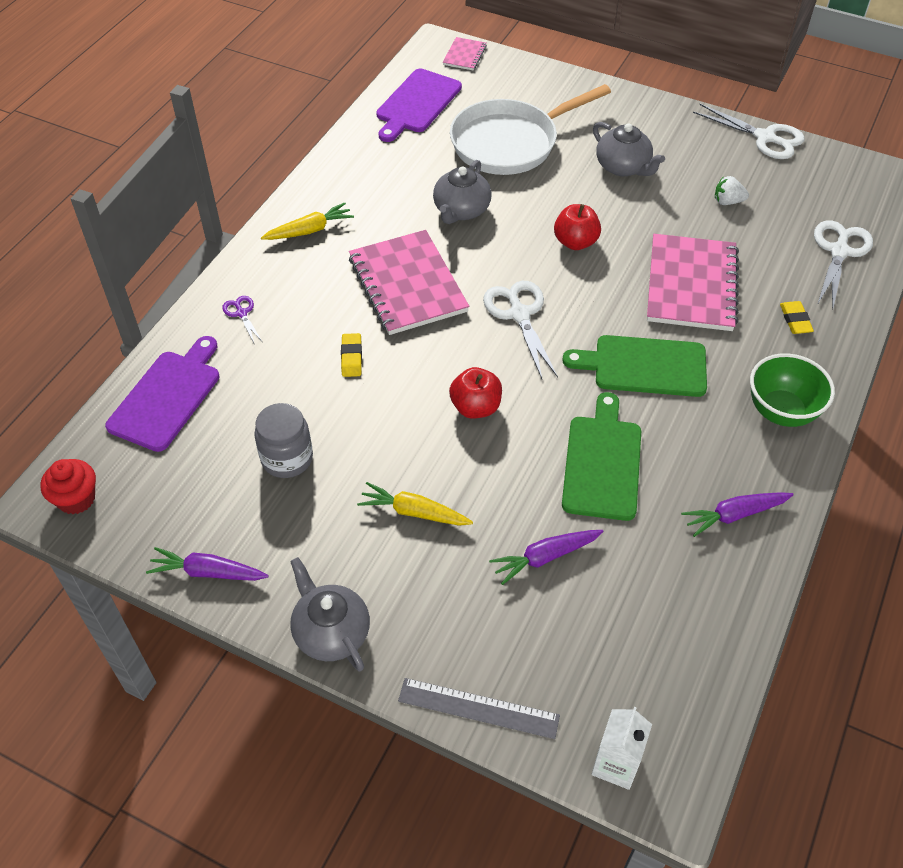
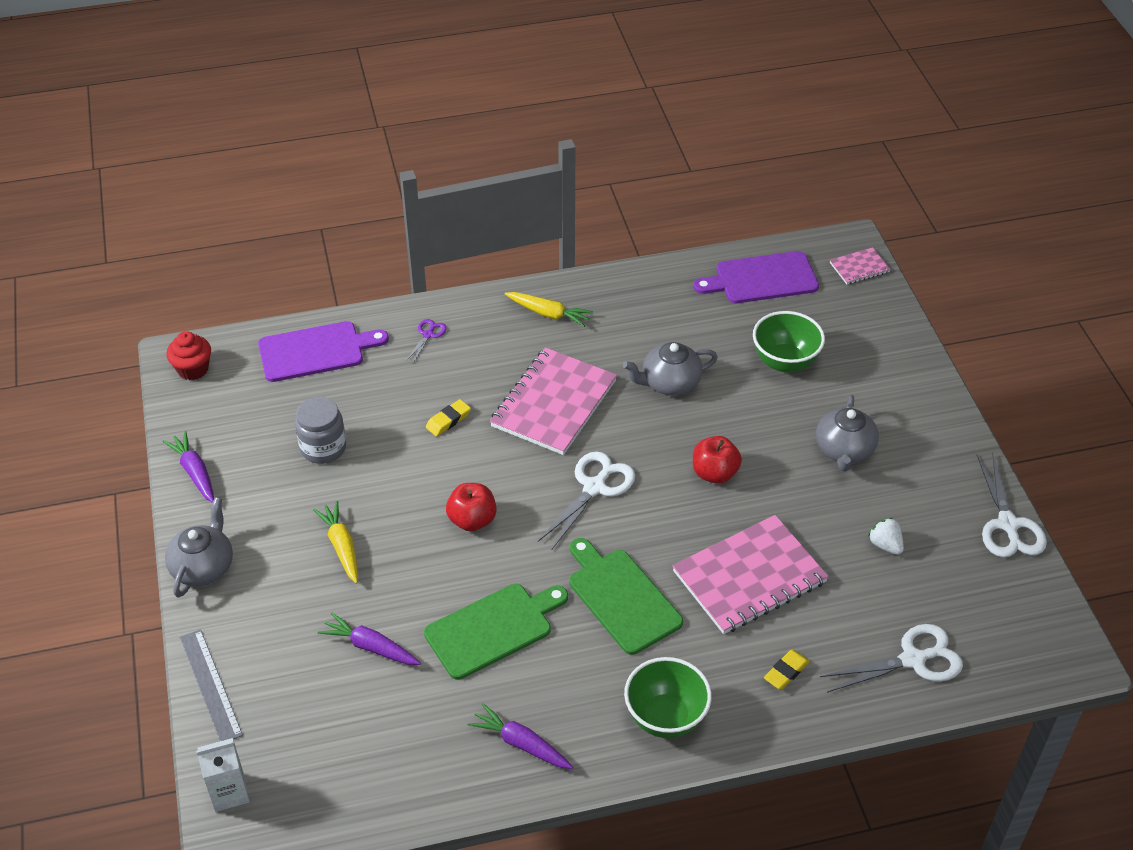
camera: 50 degrees right, 5 degrees down
white pan [450,84,611,175] -> green bowl [753,311,825,373]

